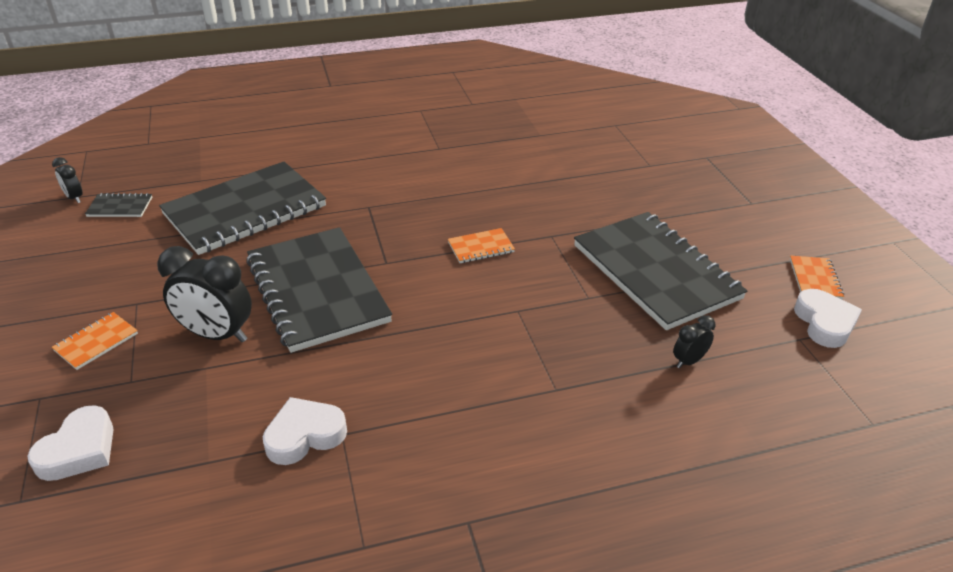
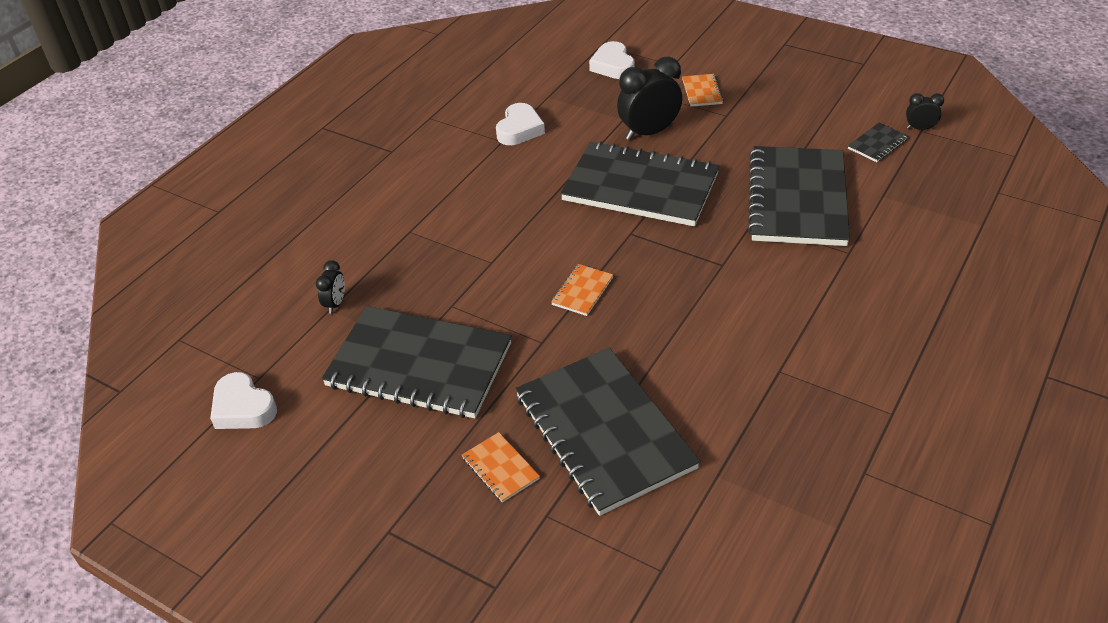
camera: 140 degrees right, 5 degrees up
orange notebook [790,256,844,299] -> orange notebook moved to [462,432,540,503]
none -> black notebook [515,348,701,516]

